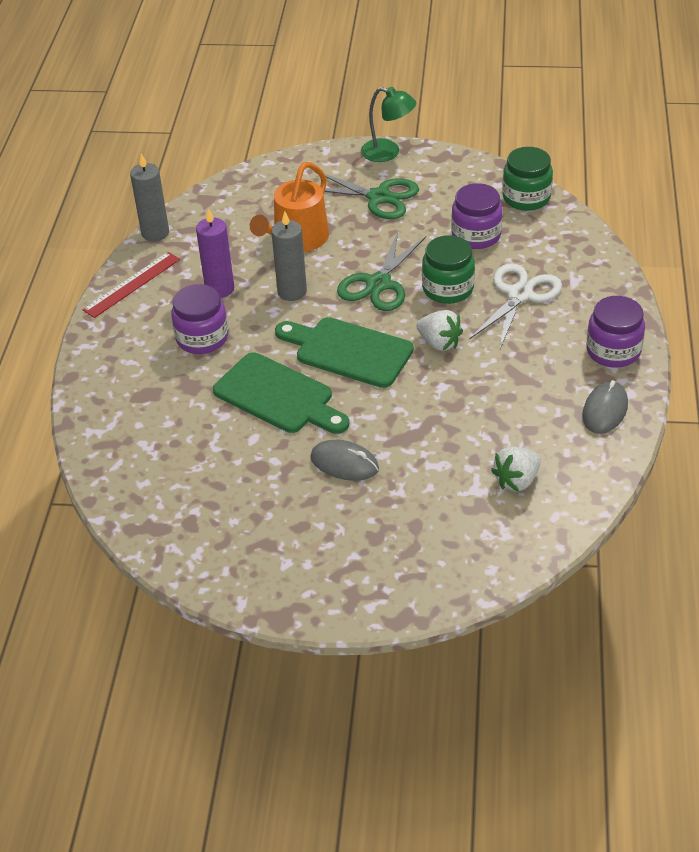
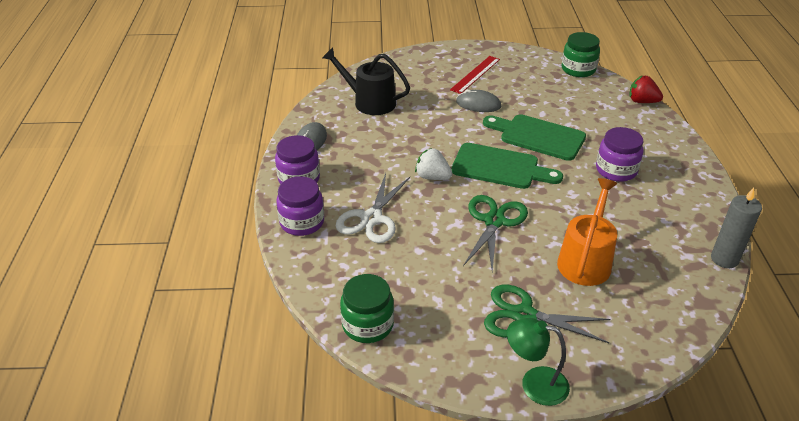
camera: 170 degrees right, 5 degrees down
red ruler [83,252,180,318] -> red ruler moved to [450,56,500,94]
purple candle [196,208,234,298] -> none
grey candle [271,211,307,301] -> none
green jar [422,235,475,304] -> green jar moved to [562,32,600,77]
purple jar [451,183,503,249] -> purple jar moved to [276,176,324,236]
white strawberry [491,447,541,492] -> black watering can [322,47,410,115]
none -> red strawberry [629,76,663,103]

